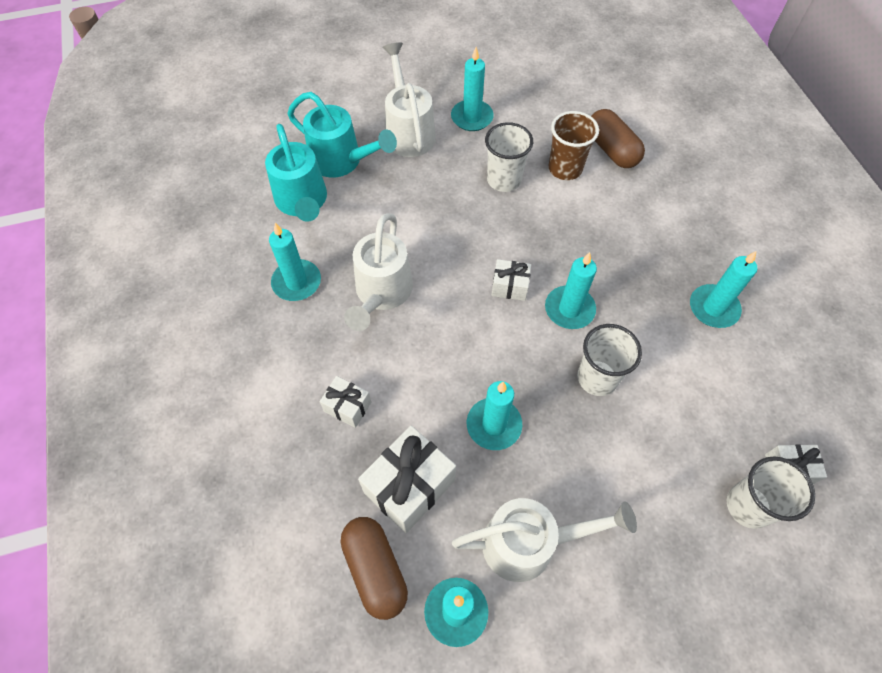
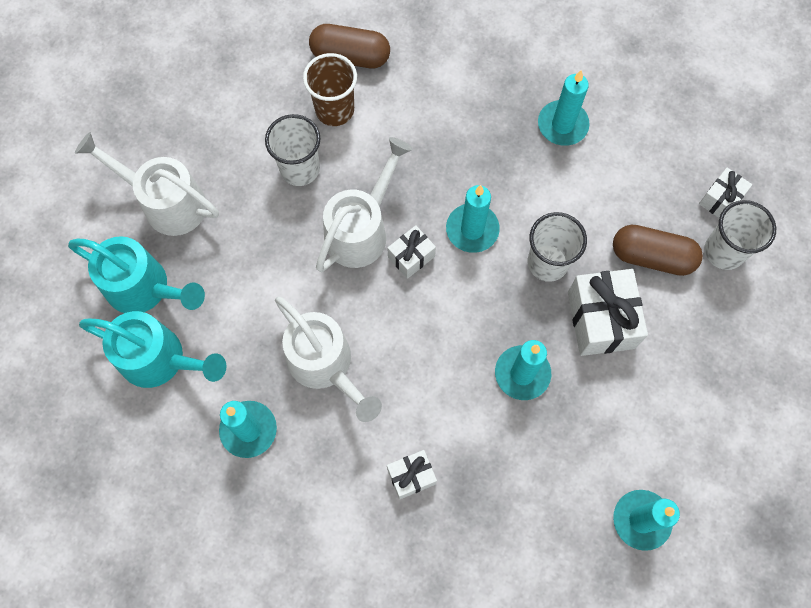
camera: 50 degrees left, 10 degrees up
turquoise watering can [288,92,397,178] -> turquoise watering can turned 45 degrees clockwise [68,236,205,313]
brown capsule [341,517,408,620] -> brown capsule moved to [613,225,703,276]
white gift [358,426,456,533] -> white gift moved to [568,269,648,356]
turquoise candle [451,47,494,131] -> none
white watering can [452,498,637,582] -> white watering can moved to [316,137,413,272]

